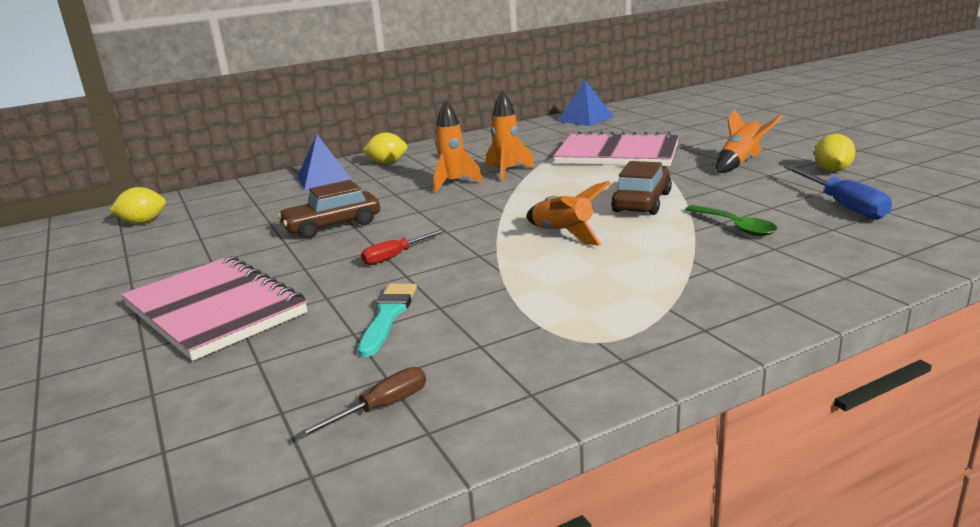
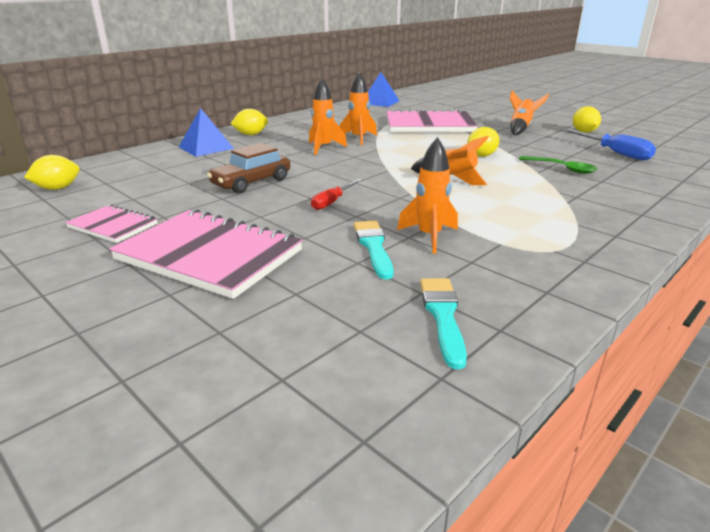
camera: 20 degrees left, 5 degrees up
brown screwdriver [296,367,426,439] -> turquoise brush [420,278,467,369]
brown car [611,161,672,215] -> yellow lemon [467,127,500,157]
none -> pink notebook [65,204,157,243]
none -> orange rocket [397,137,458,254]

